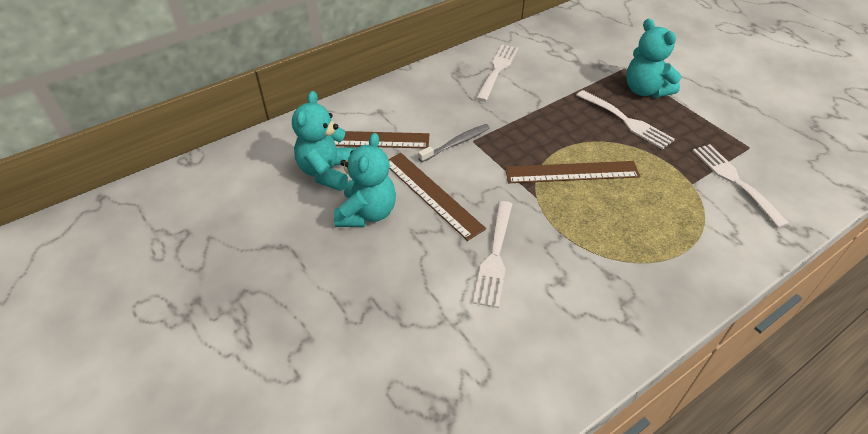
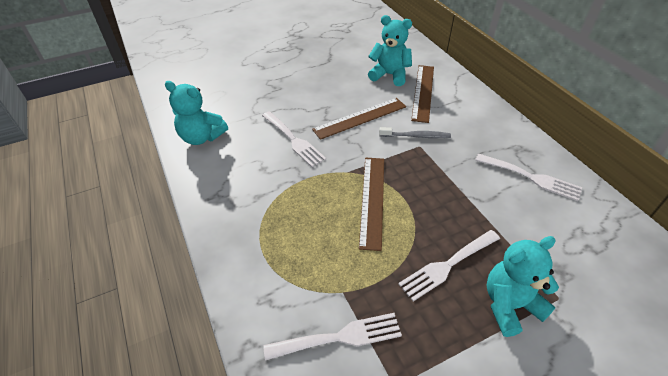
camera: 100 degrees right, 0 degrees up
turquoise teddy bear [334,133,396,227] -> turquoise teddy bear moved to [165,81,228,145]
grey toothbrush [418,124,490,162] -> grey toothbrush turned 60 degrees counterclockwise [379,127,451,138]
white fork [473,201,513,308] -> white fork turned 150 degrees counterclockwise [262,111,326,167]

